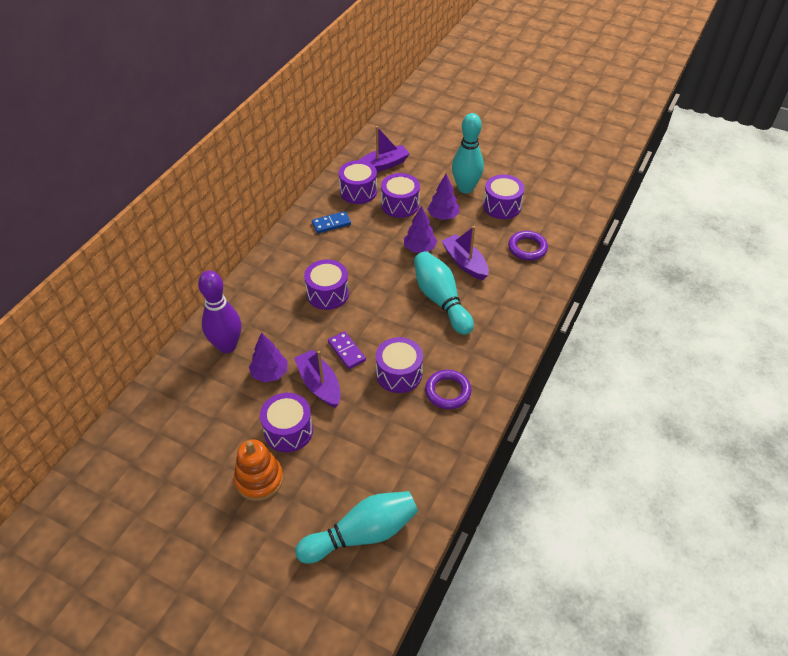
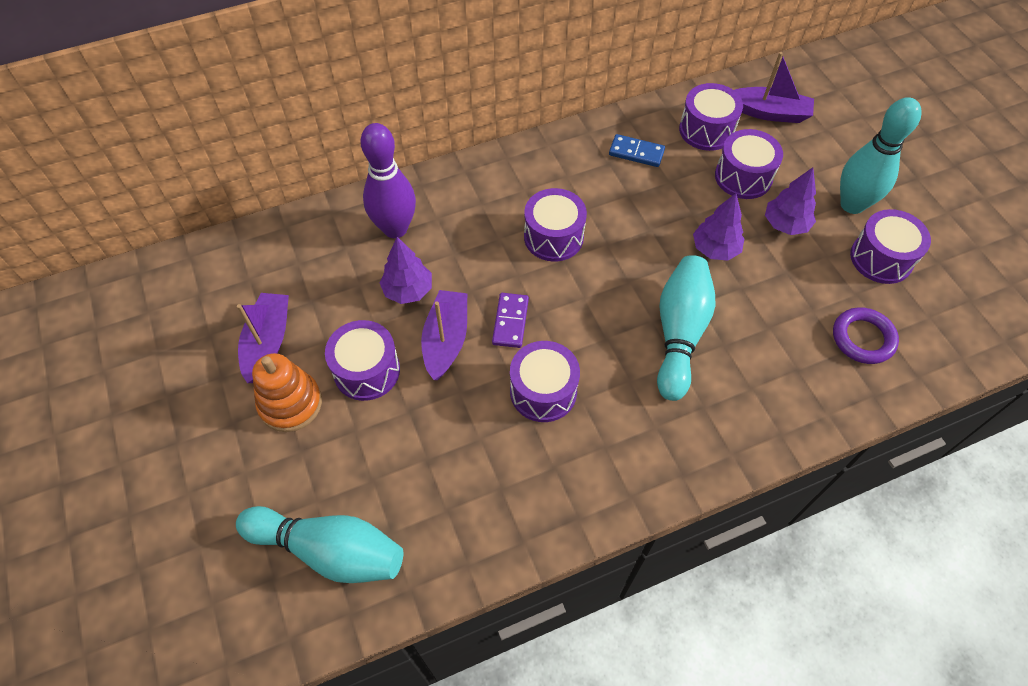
camera: 40 degrees right, 10 degrees up
purple ring [425,370,471,409] -> none
purple boat [442,226,489,280] -> purple boat moved to [237,293,289,383]

